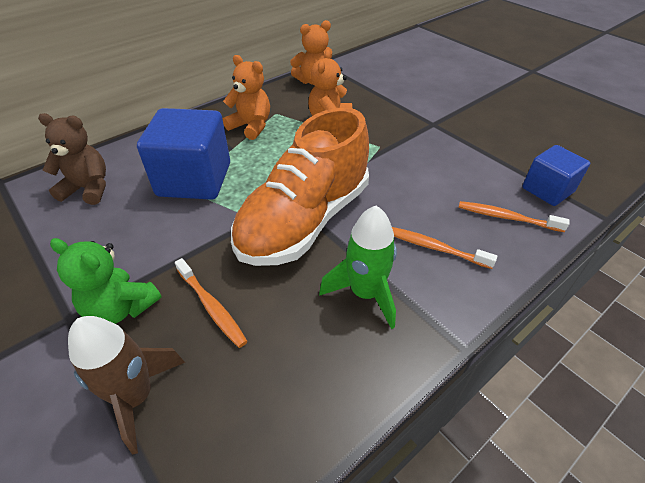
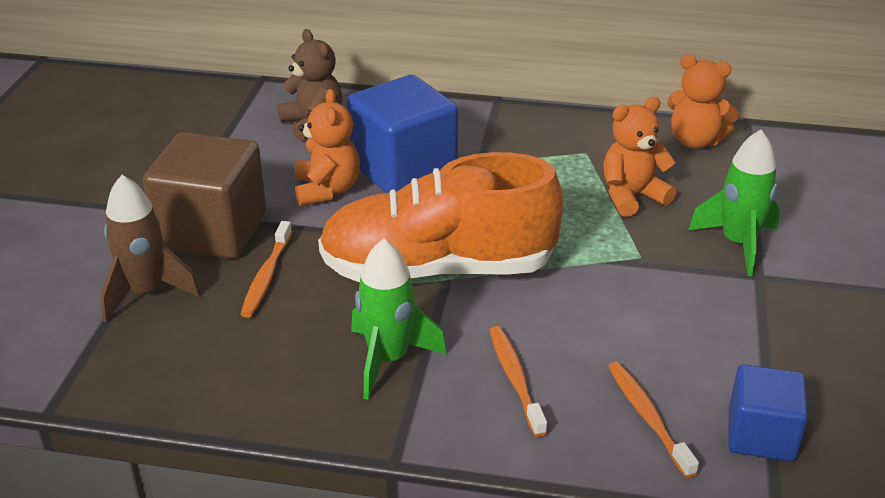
camera: 50 degrees right, 10 degrees down
green teddy bear [50,238,162,324] -> brown cube [143,132,266,259]
orange teddy bear [222,55,270,140] -> orange teddy bear moved to [295,89,360,206]
none -> green rocket [688,130,780,276]

